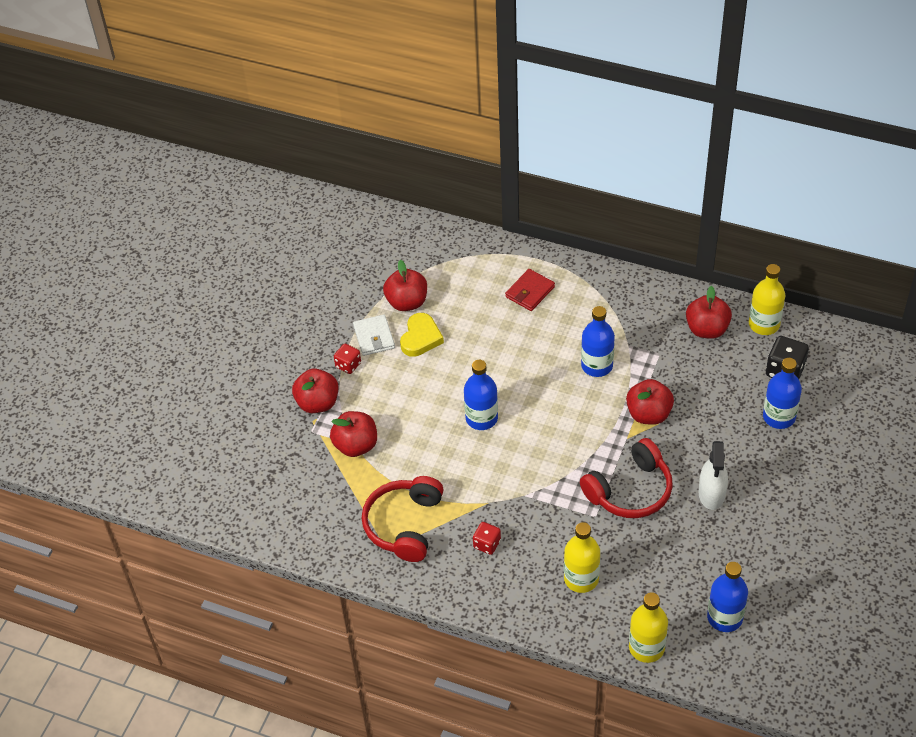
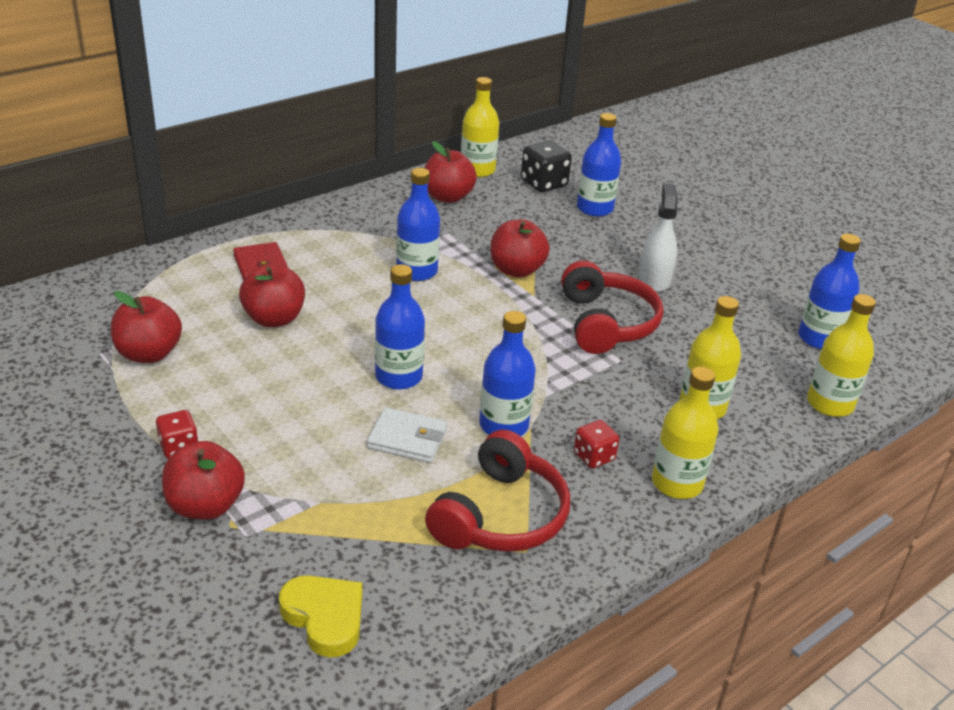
camera: 65 degrees left, 15 degrees down
red apple [330,411,377,457] -> red apple moved to [239,264,305,327]
white wallet [353,314,395,356] -> white wallet moved to [367,407,447,463]
red headphones [362,476,444,562] -> red headphones turned 105 degrees counterclockwise [425,430,570,552]
yellow heart [400,313,444,357] -> yellow heart moved to [279,575,362,658]
white spray bottle [699,441,728,510] -> white spray bottle turned 120 degrees counterclockwise [639,183,678,292]
none -> blue bottle [479,311,536,436]
none -> yellow bottle [652,367,719,499]

